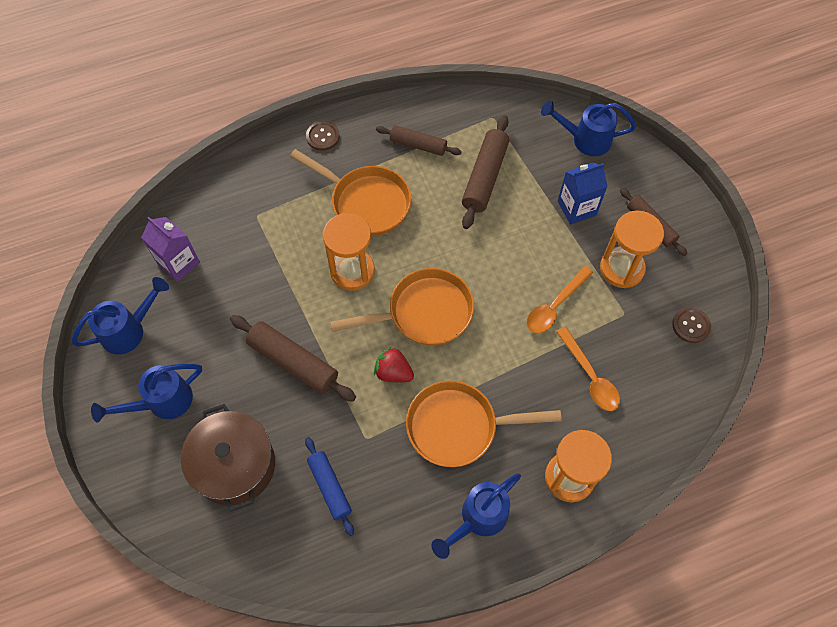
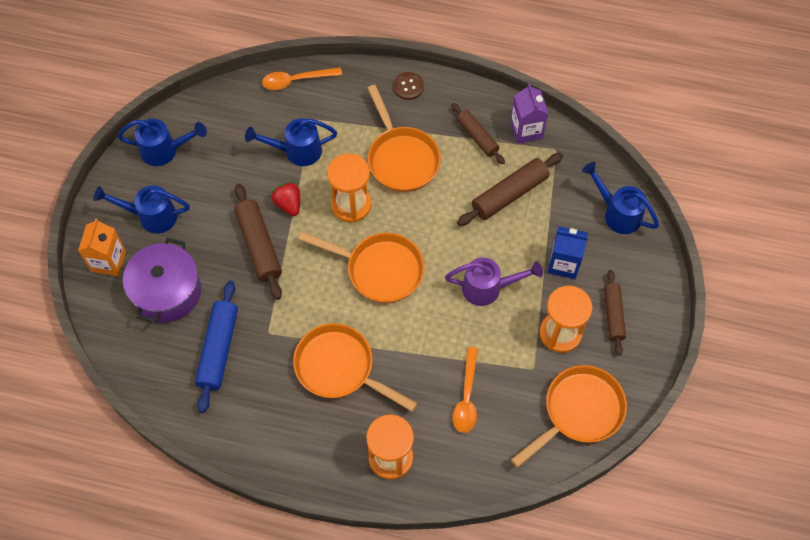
camera: 35 degrees right, 0 degrees up
purple carton [141,217,200,282] -> purple carton moved to [510,84,548,144]
brown pot [181,404,275,512] -> purple pot [123,238,201,323]
blue rolling pin [305,437,354,536] -> blue rolling pin [195,280,238,413], size x1.51
red strawberry [374,346,414,382] -> red strawberry moved to [272,182,300,216]
blue watering can [432,473,521,559] -> blue watering can moved to [245,119,337,166]
orange spoon [527,266,593,333] -> orange spoon moved to [262,67,342,90]
brown button [672,307,711,343] -> orange pan [511,365,627,468]
none -> orange carton [78,219,126,276]
none -> purple watering can [445,257,543,306]

